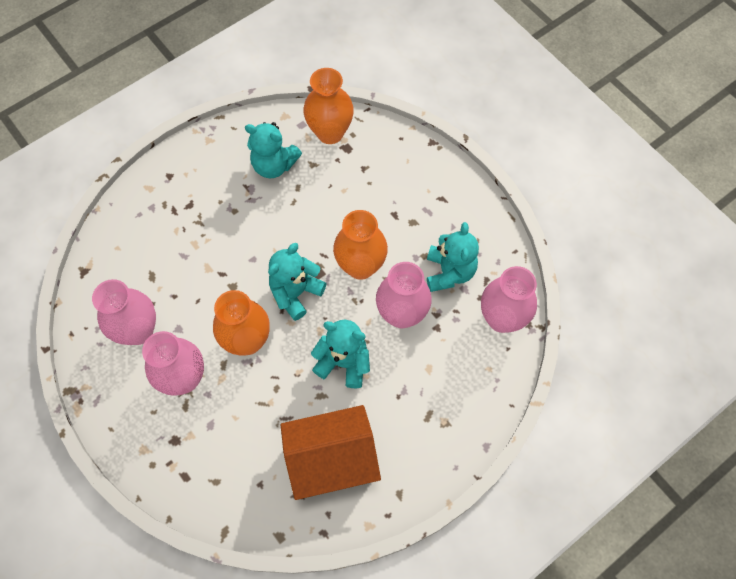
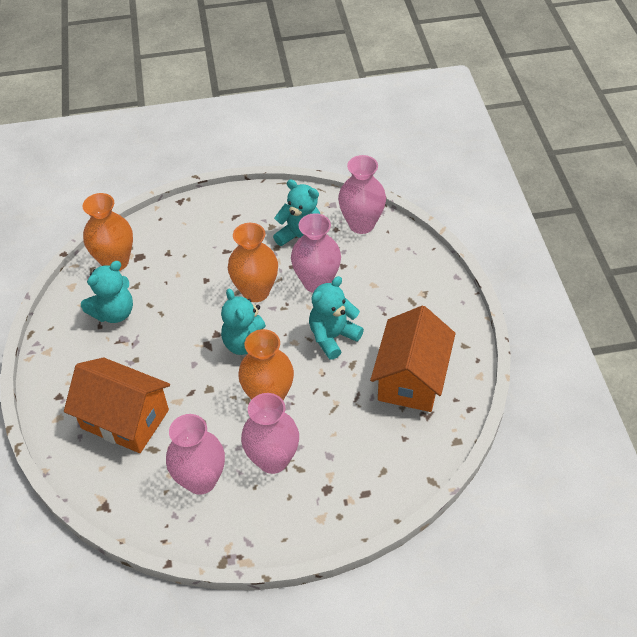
camera: 60 degrees left, 15 degrees down
none -> orange house [64,357,170,453]

